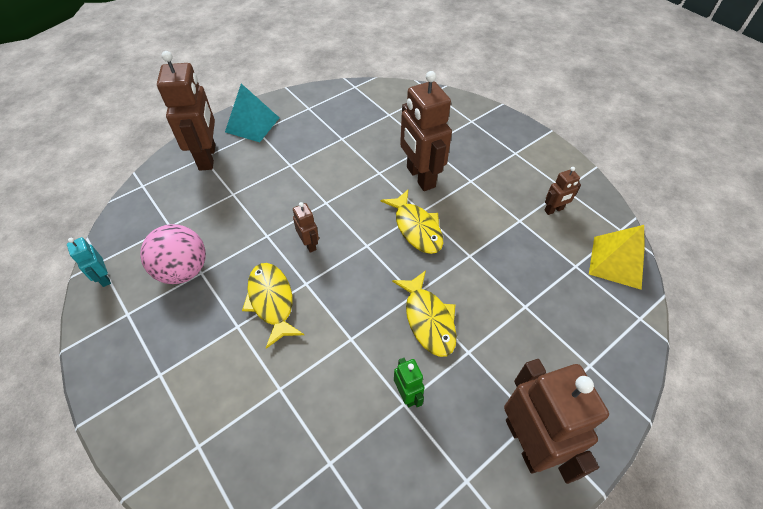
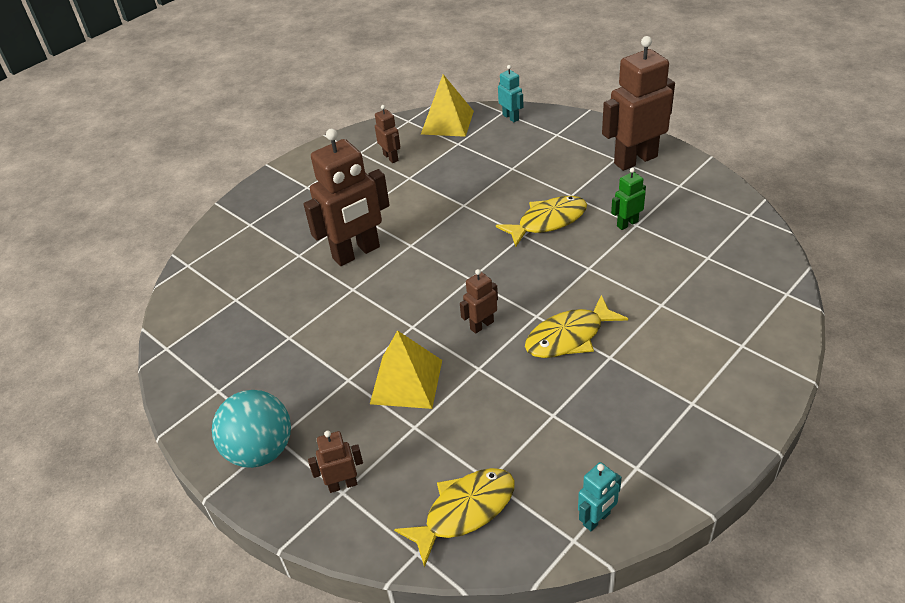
camera: 95 degrees left, 10 degrees down
pink ball [140,224,206,284] -> none
brown robot [157,51,215,171] -> brown robot [308,431,363,493], size x0.47
turquoise pyramid [225,83,279,142] -> turquoise ball [212,390,291,468]
yellow fish [380,190,443,254] -> yellow fish moved to [394,468,515,568]
none -> yellow pyramid [370,330,442,409]
none -> turquoise robot [498,65,523,122]

